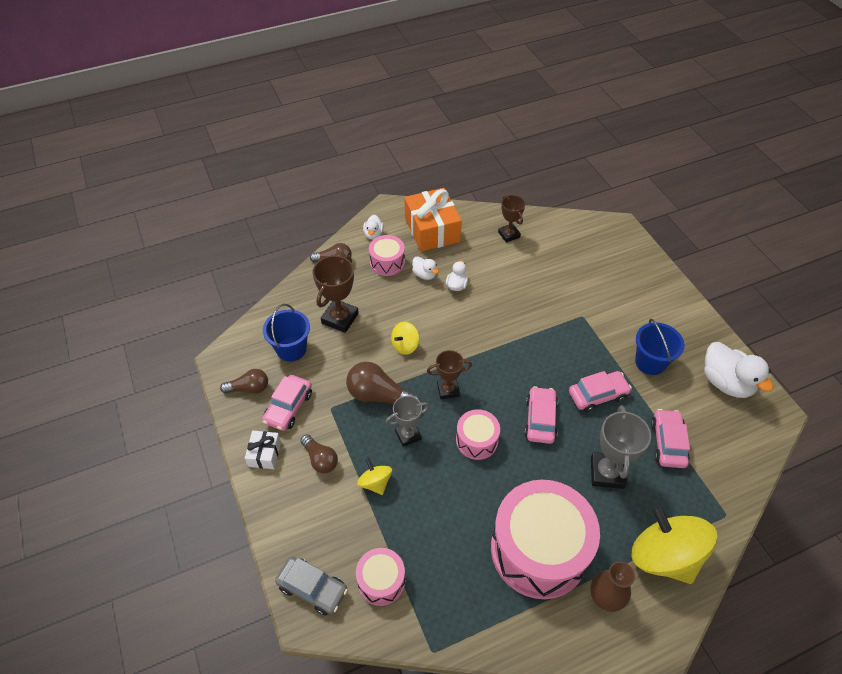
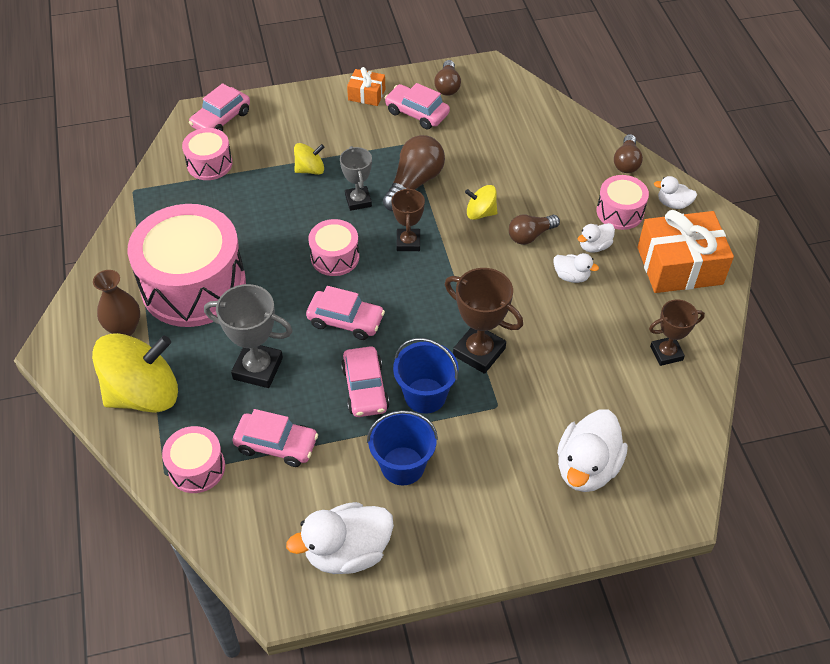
camera: 100 degrees right, 0 degrees up
white gift [245,431,281,469] -> orange gift [347,67,385,106]
blue bucket [263,304,310,362] -> blue bucket moved to [393,338,458,414]
grey car [275,556,348,616] -> pink car [189,83,250,132]
brown light bulb [300,434,338,473] -> brown light bulb moved to [509,215,560,245]
brown trophy [313,255,359,333] -> brown trophy moved to [445,268,523,374]
yellow spinning top [391,322,419,355] -> yellow spinning top turned 45 degrees counterclockwise [465,185,497,220]
none -> pink drum [162,426,225,493]
none -> white duck [557,409,628,492]

